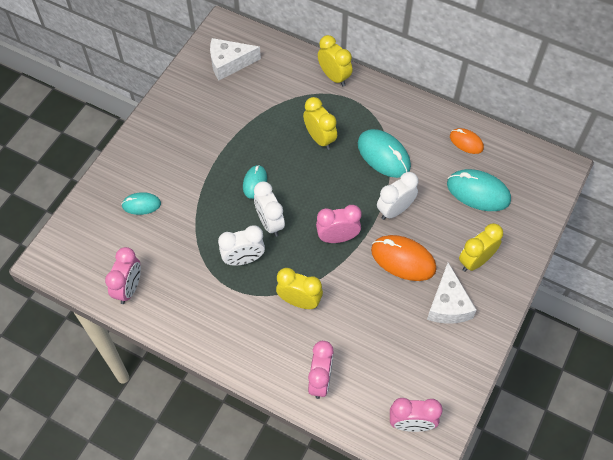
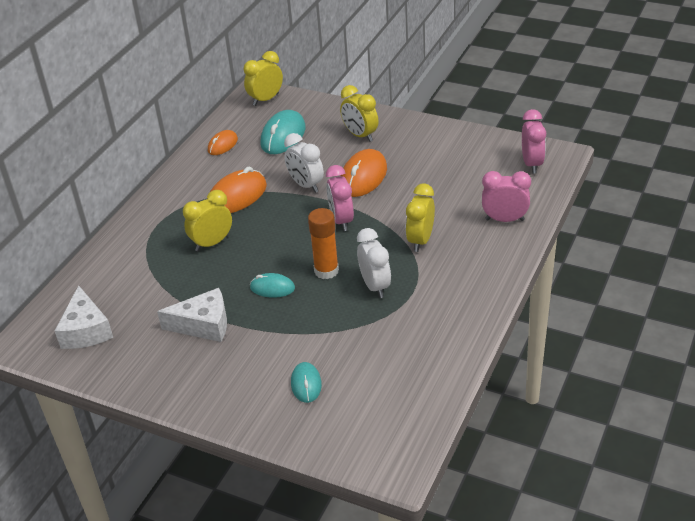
camera: 90 degrees left, 20 degrees down
pink clock [105,247,141,304] -> none
white clock [254,181,285,237] -> orange glue stick [308,208,339,279]
yellow clock [318,35,352,86] -> yellow clock moved to [244,51,283,106]
turquoise mouse [358,129,411,178] -> orange mouse [207,167,267,213]
white cheese [427,263,477,324] -> white cheese moved to [157,288,227,342]

